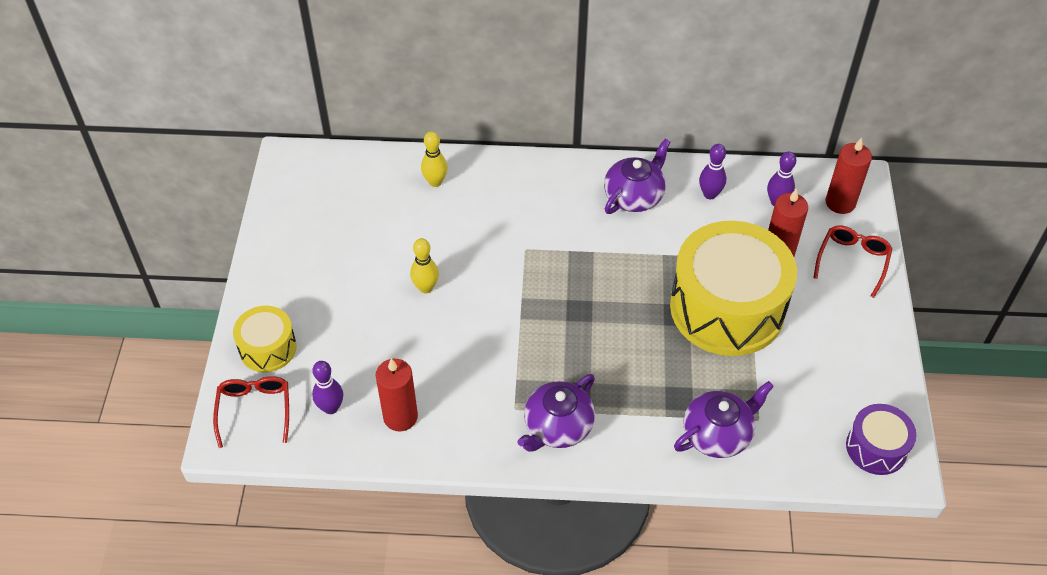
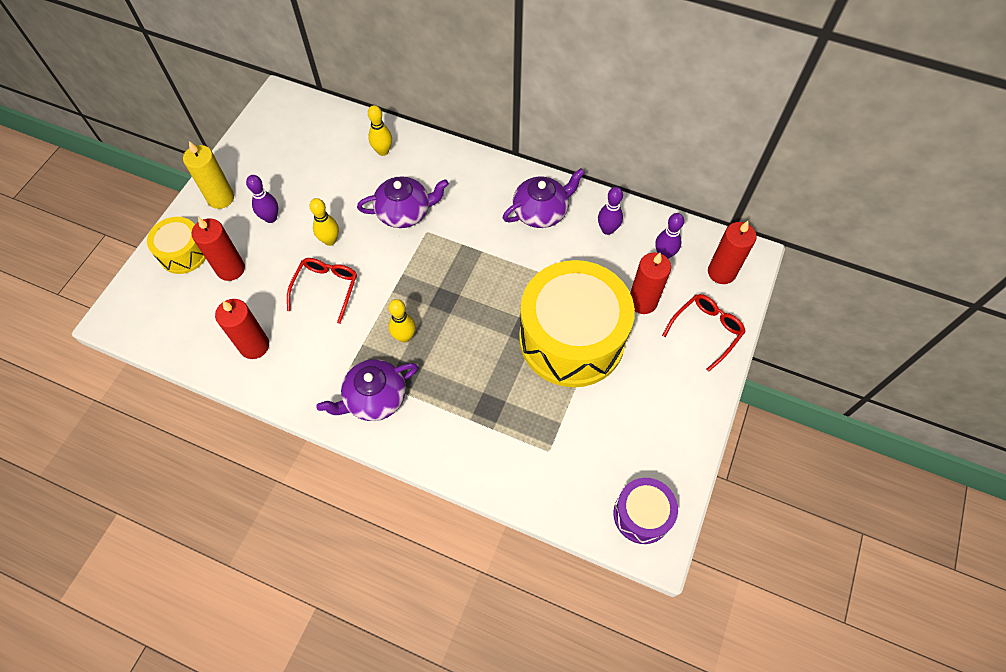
camera: 20 degrees right, 10 degrees up
red glasses [213,376,289,448] -> red glasses moved to [287,258,357,324]
purple bowling pin [312,361,343,414] -> purple bowling pin moved to [246,175,278,223]
purple teapot [674,381,774,458] -> purple teapot moved to [357,176,449,228]
none -> yellow candle [183,141,234,209]
none -> red candle [191,217,245,281]
none -> yellow bowling pin [389,299,416,343]

